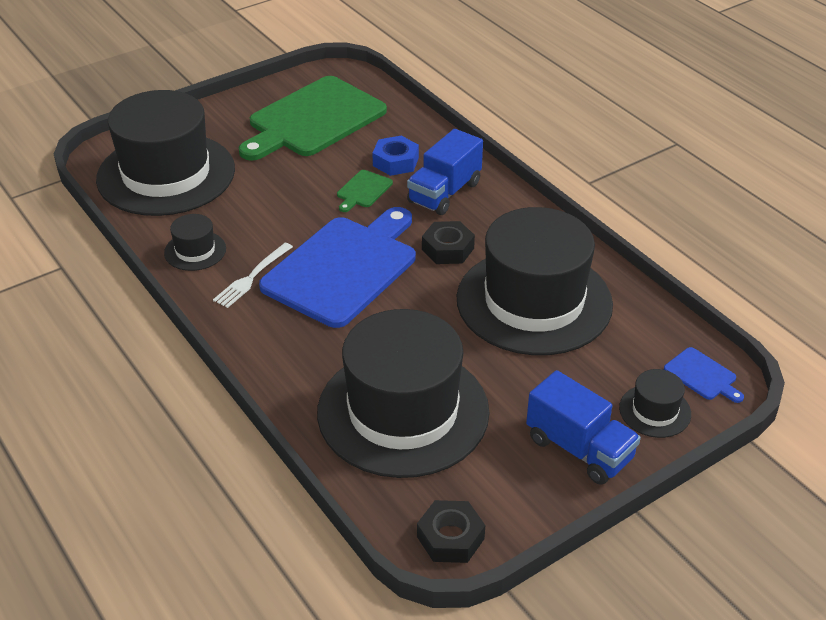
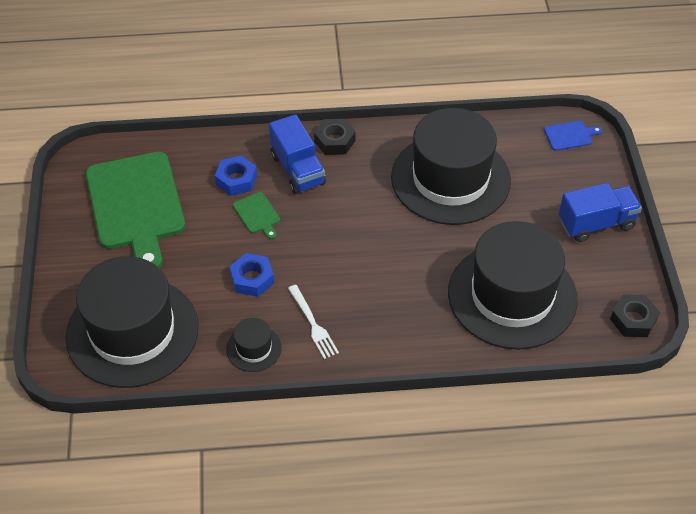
camera: 60 degrees left, 10 degrees up
blue cutting board [259,207,416,328] -> none
black nut [422,221,475,264] -> black nut moved to [314,119,356,155]
black hat [619,369,691,438] -> none
none -> blue nut [230,253,274,297]

